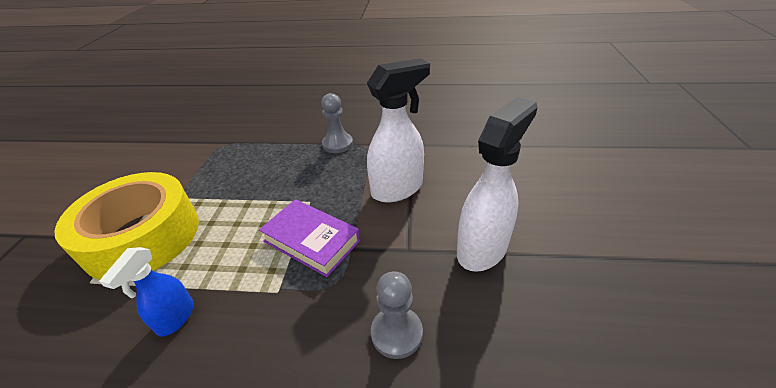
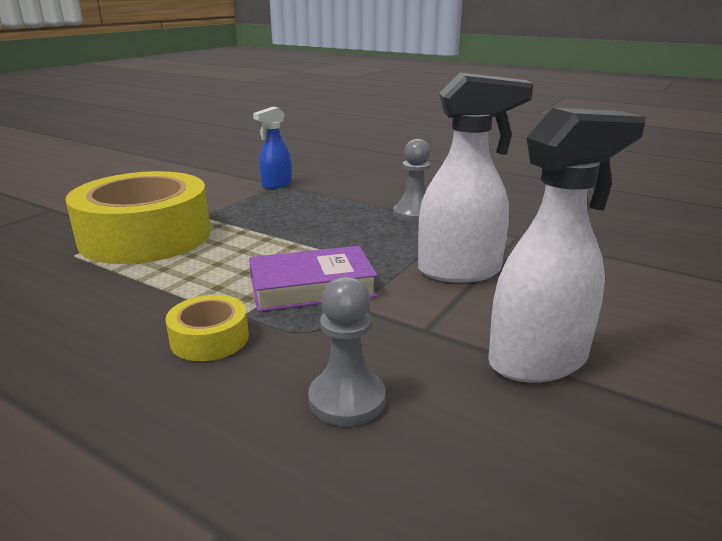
camera: 25 degrees right, 15 degrees down
blue spray bottle [99,247,194,337] -> blue spray bottle moved to [253,107,291,189]
purple book [259,199,360,277] -> purple book turned 75 degrees counterclockwise [249,246,377,312]
none -> yellow tape [165,295,249,361]

